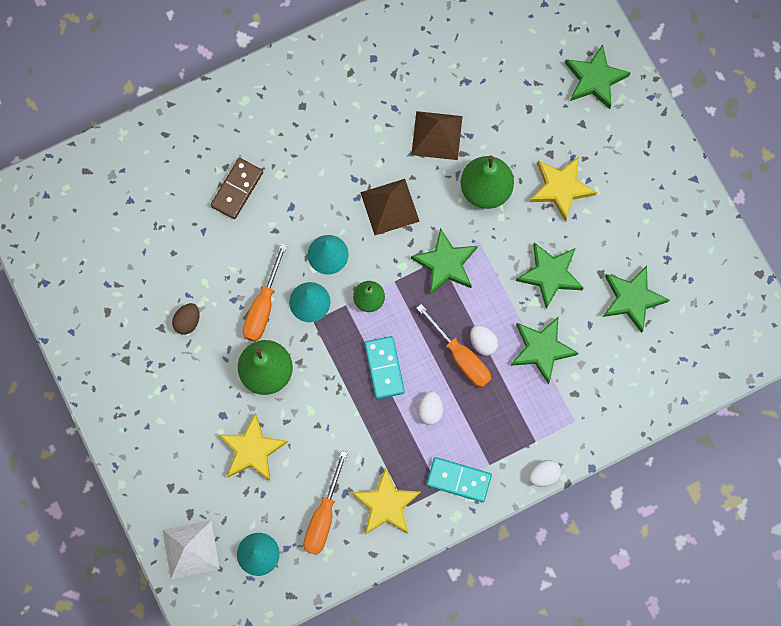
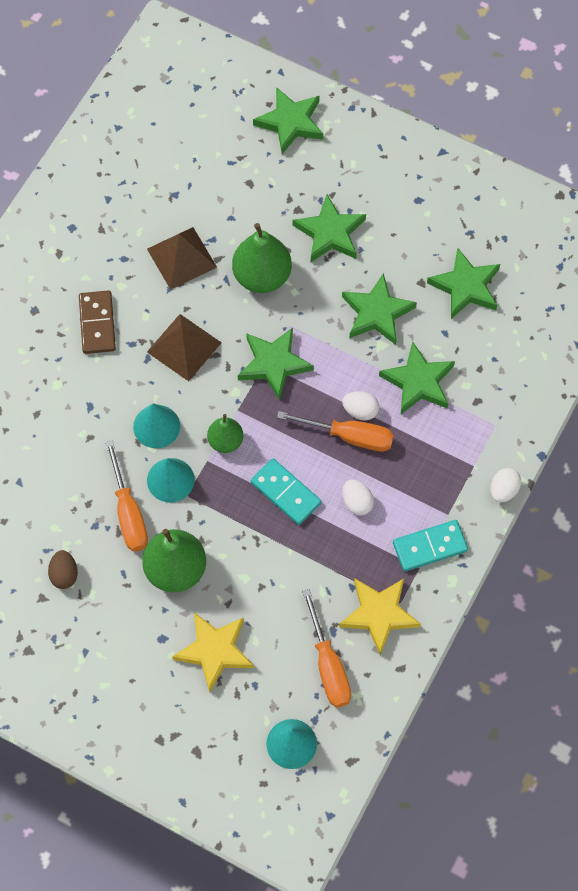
camera: 35 degrees left, 10 degrees down
white pyramid [163,520,220,579] -> none
brown domino [211,158,263,219] -> brown domino moved to [79,290,116,354]
yellow star [530,157,597,222] -> green star [293,195,366,262]

